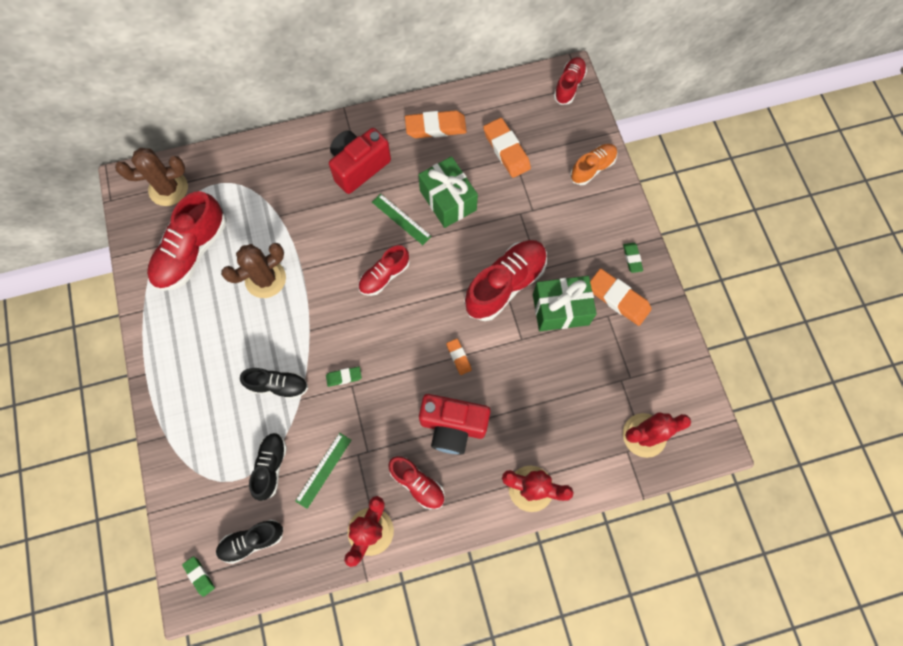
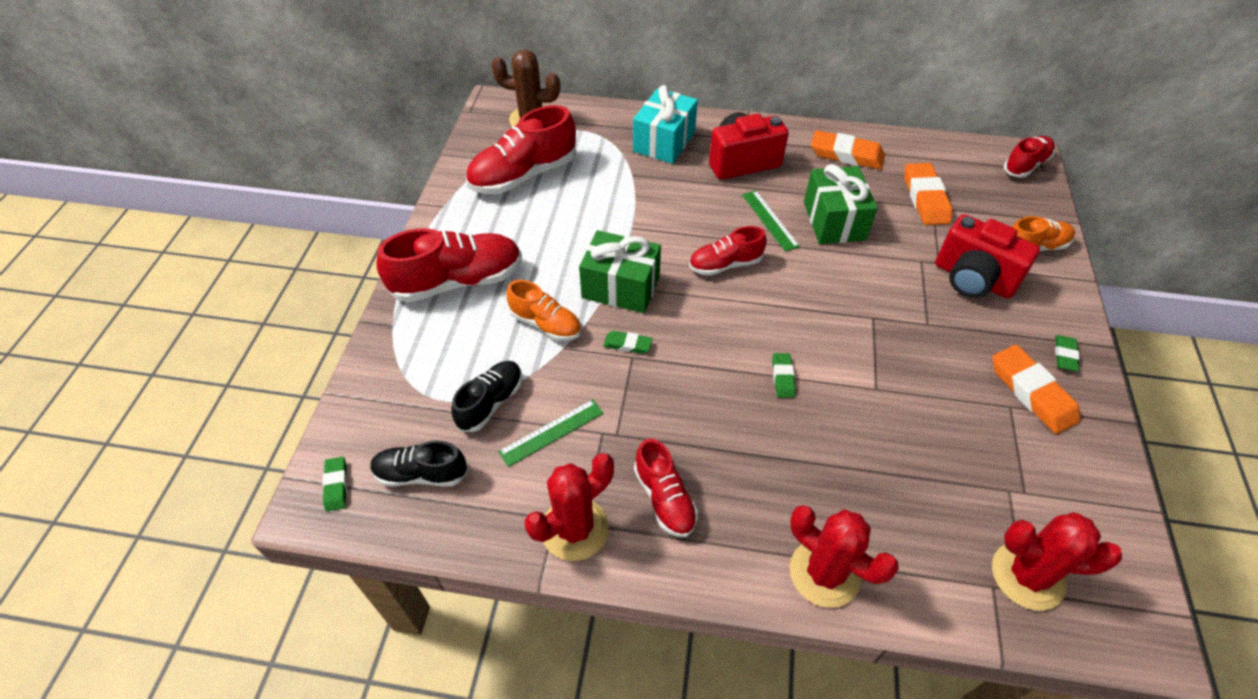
camera: 25 degrees right, 20 degrees down
brown cactus [221,243,286,298] -> none
black shoe [240,368,308,399] -> orange shoe [507,280,581,341]
red camera [419,394,491,455] -> red camera moved to [935,214,1040,298]
orange eraser [446,339,472,375] -> green eraser [772,353,796,398]
red shoe [464,240,547,321] -> red shoe moved to [376,228,522,302]
green gift [533,276,597,331] -> green gift moved to [579,230,661,313]
none -> turquoise gift [633,85,698,164]

